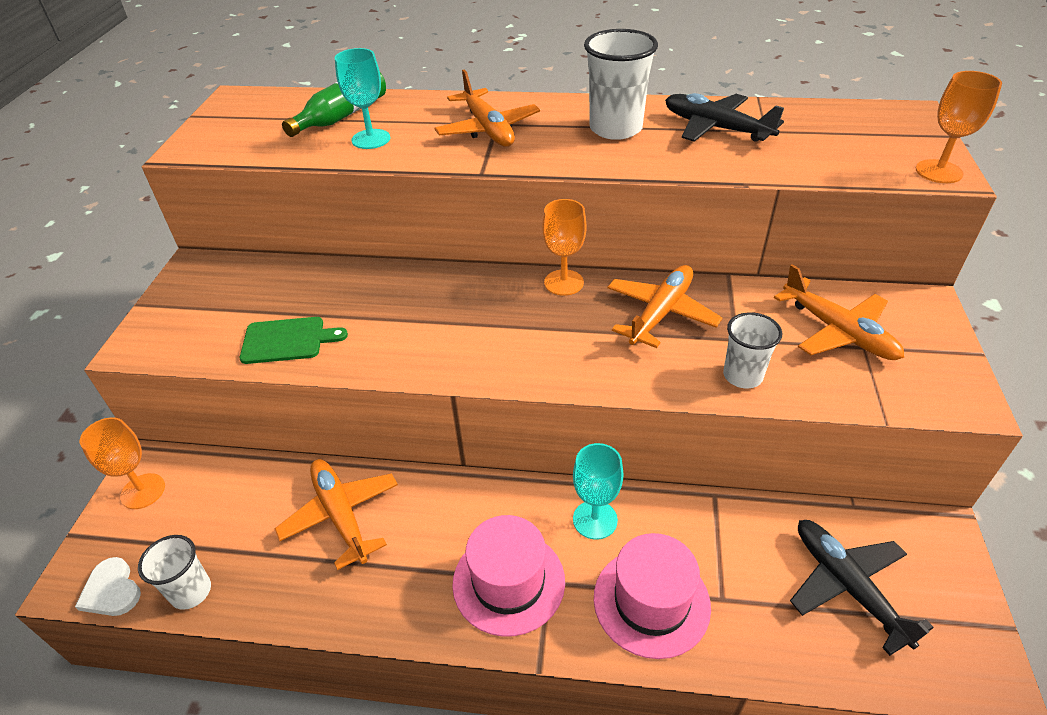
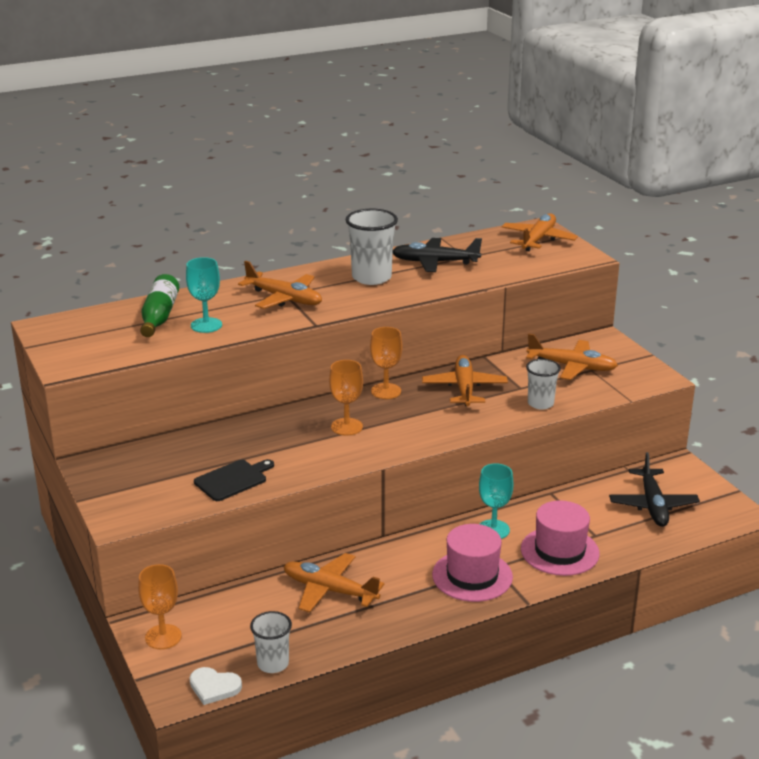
camera: 35 degrees left, 15 degrees down
green cutting board [240,317,348,364] -> black cutting board [194,459,274,501]
black plane [790,520,934,656] -> black plane turned 120 degrees counterclockwise [609,452,700,527]
orange goblet [916,71,1002,183] -> orange goblet moved to [329,360,363,436]
none -> orange plane [502,213,578,251]

